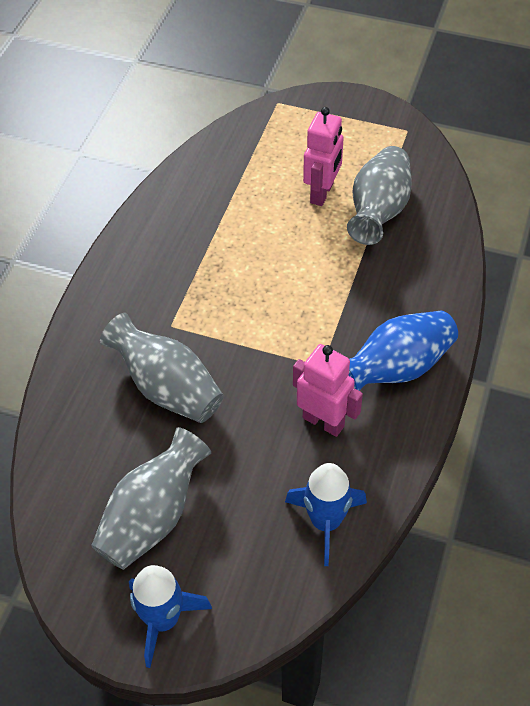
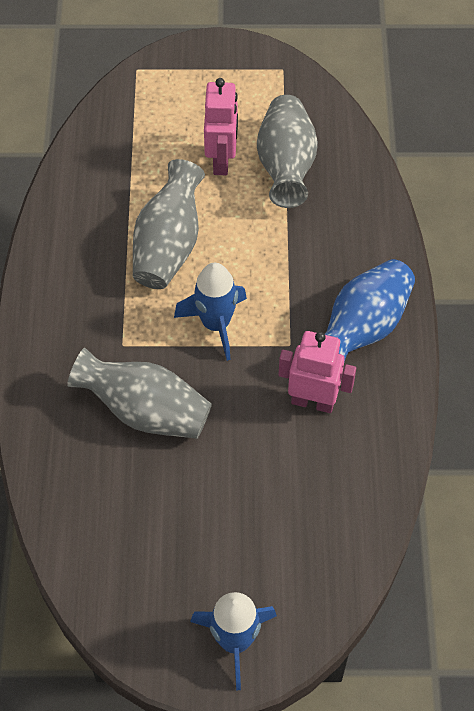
camera: 20 degrees left, 5 degrees up
grey vase [91,427,211,570] -> grey vase moved to [133,159,205,289]
blue rocket [285,463,367,566] -> blue rocket moved to [174,263,247,361]

